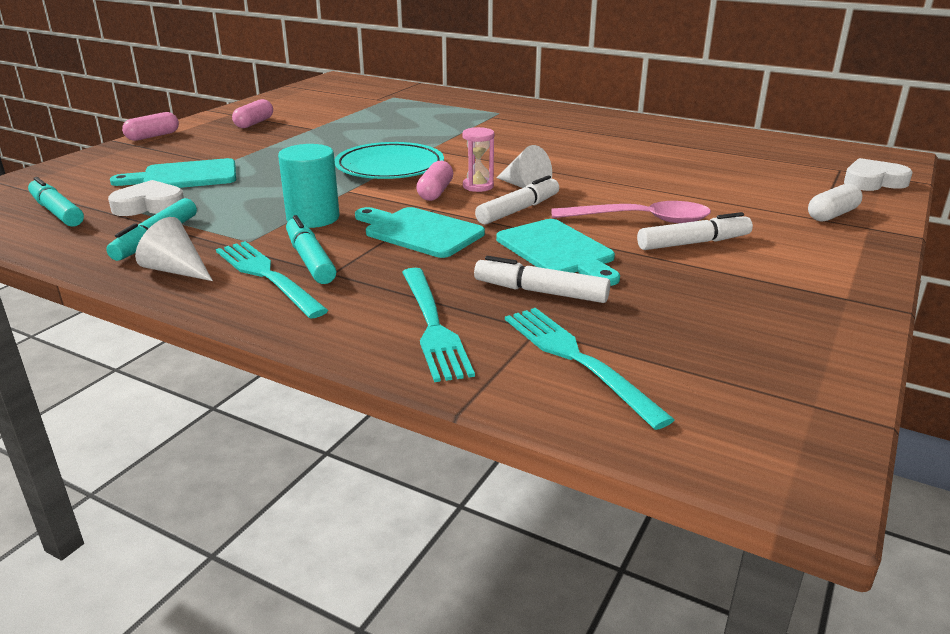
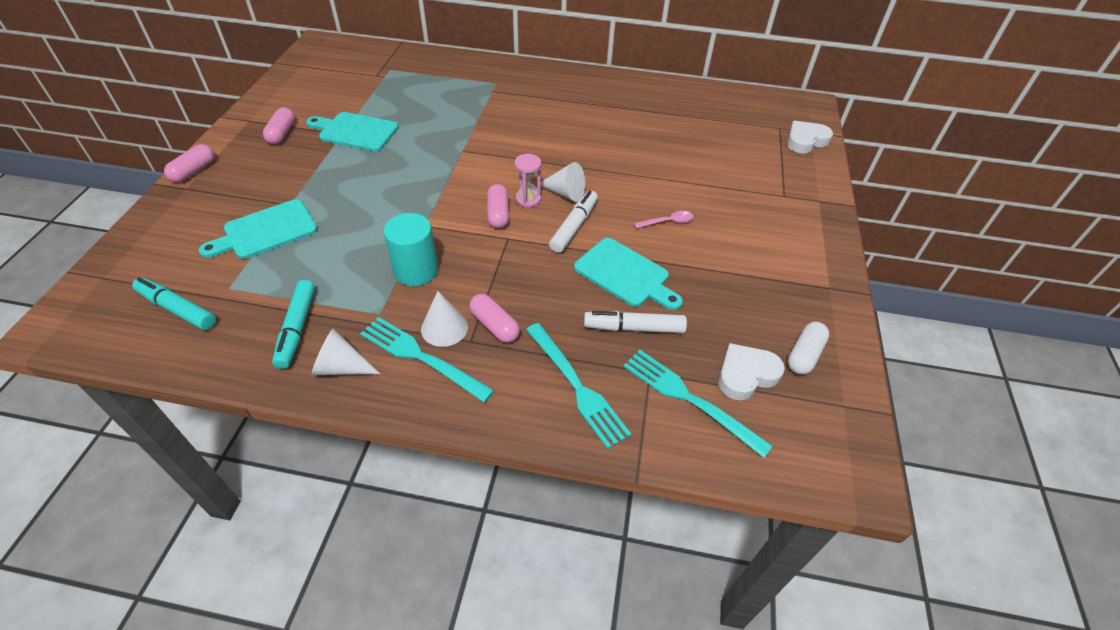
camera: 20 degrees left, 20 degrees up
white heart [108,180,184,216] -> white heart moved to [718,343,785,400]
turquoise marker [286,215,336,284] -> white cone [421,291,468,347]
turquoise plate [335,142,444,179] -> none
turquoise cutting board [355,207,485,258] -> turquoise cutting board moved to [306,112,399,152]
pink spoon [551,201,711,223] -> pink spoon [634,211,694,228], size x0.51
white marker [637,212,753,250] -> none
white capsule [808,184,862,222] -> white capsule moved to [788,322,829,375]
none -> pink capsule [469,294,520,343]

